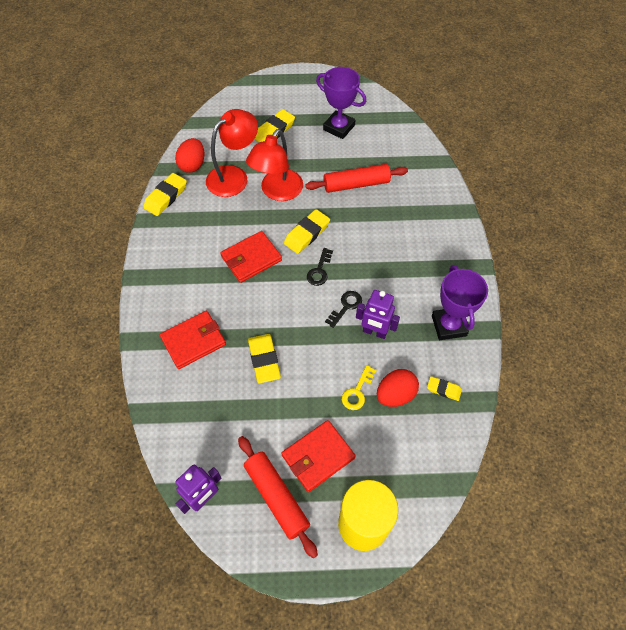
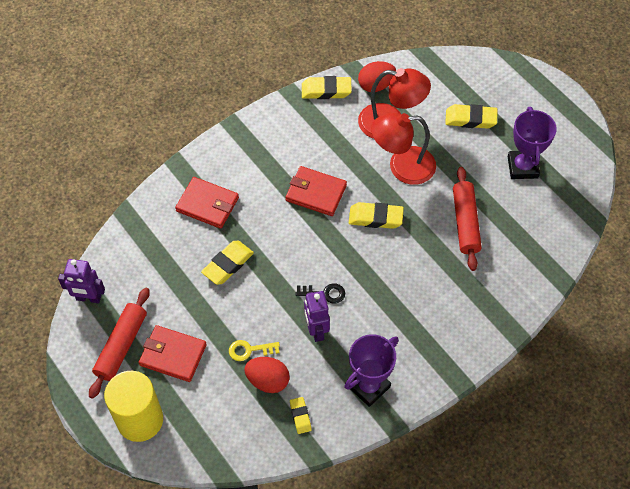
camera: 55 degrees right, 0 degrees up
red rolling pin [305,164,408,193] -> red rolling pin turned 45 degrees clockwise [453,167,482,271]
black key [307,248,333,286] -> none

